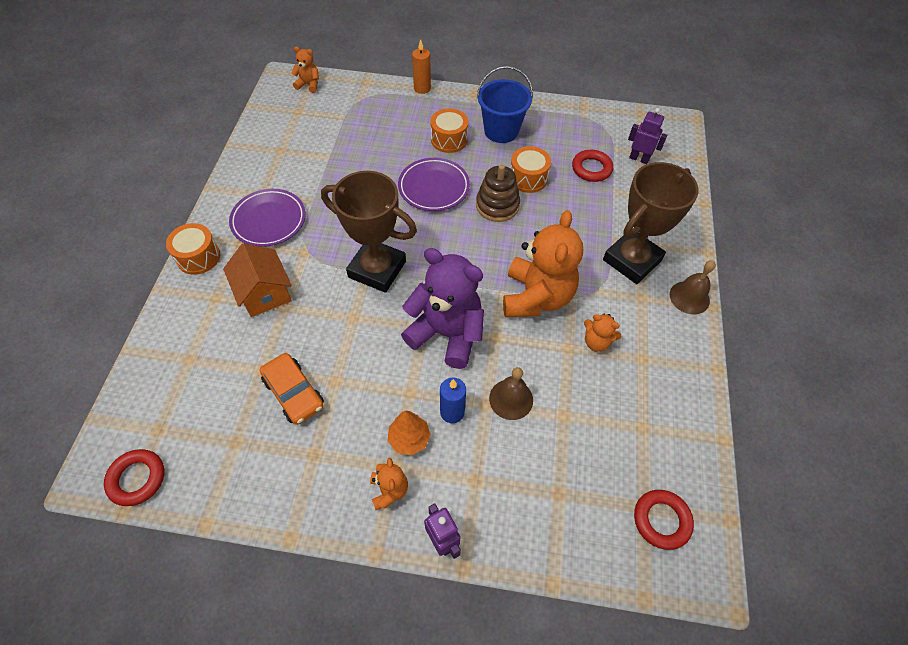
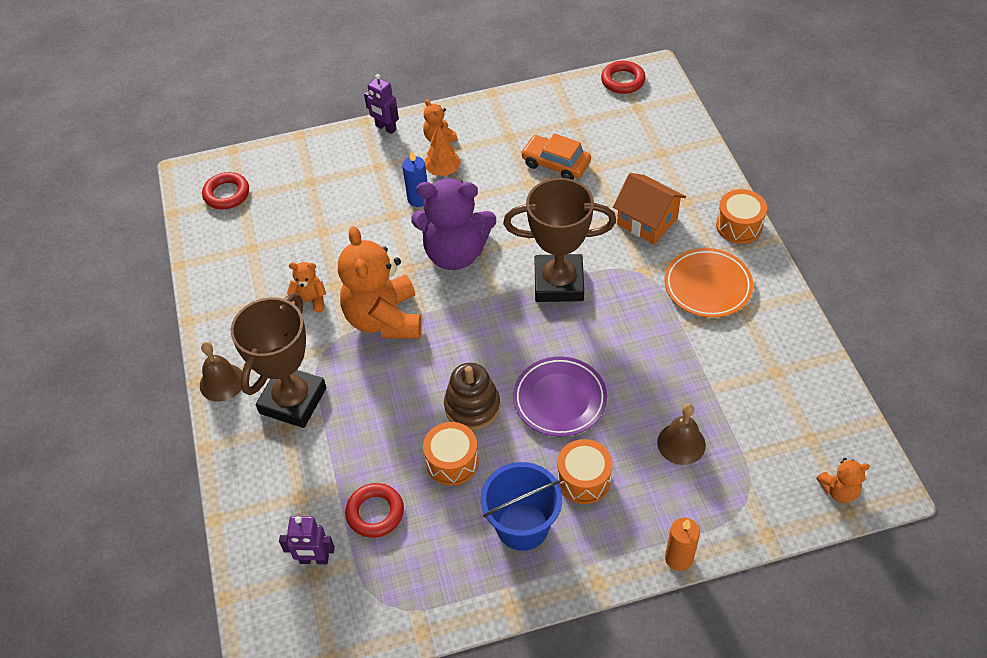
camera: 160 degrees right, 5 degrees down
purple plate [229,189,306,247] -> orange plate [664,248,753,318]
brown bell [489,367,533,420] -> brown bell moved to [657,404,706,465]

